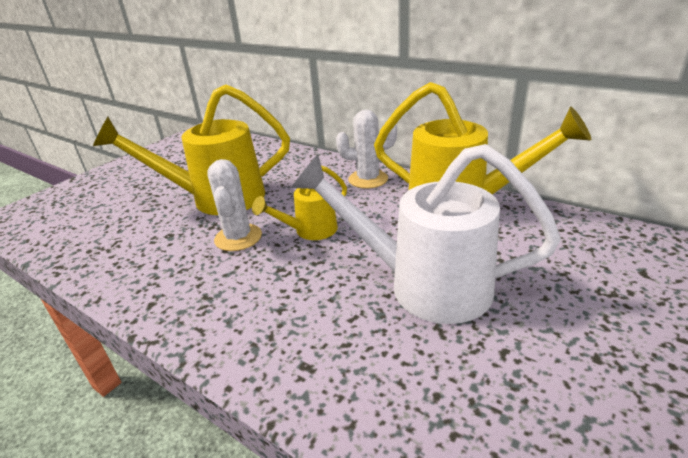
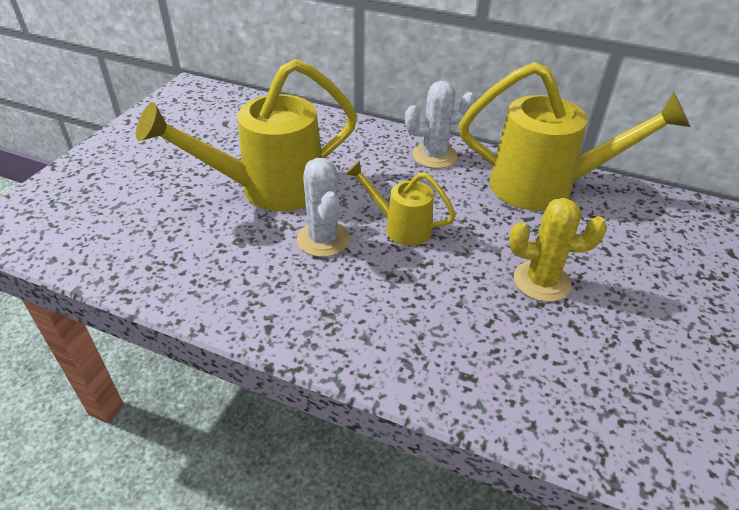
camera: 15 degrees left, 10 degrees up
yellow watering can [252,166,347,240] -> yellow watering can turned 75 degrees clockwise [345,160,456,246]
white watering can [291,144,561,324] -> yellow cactus [509,198,607,302]

